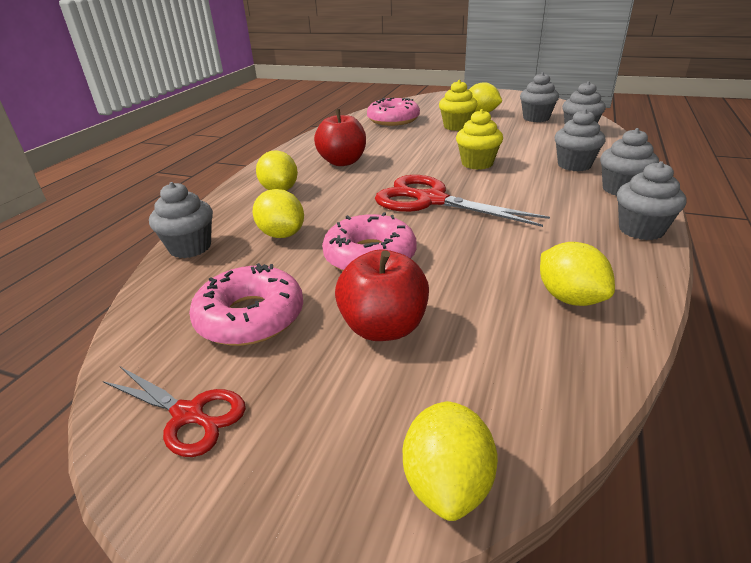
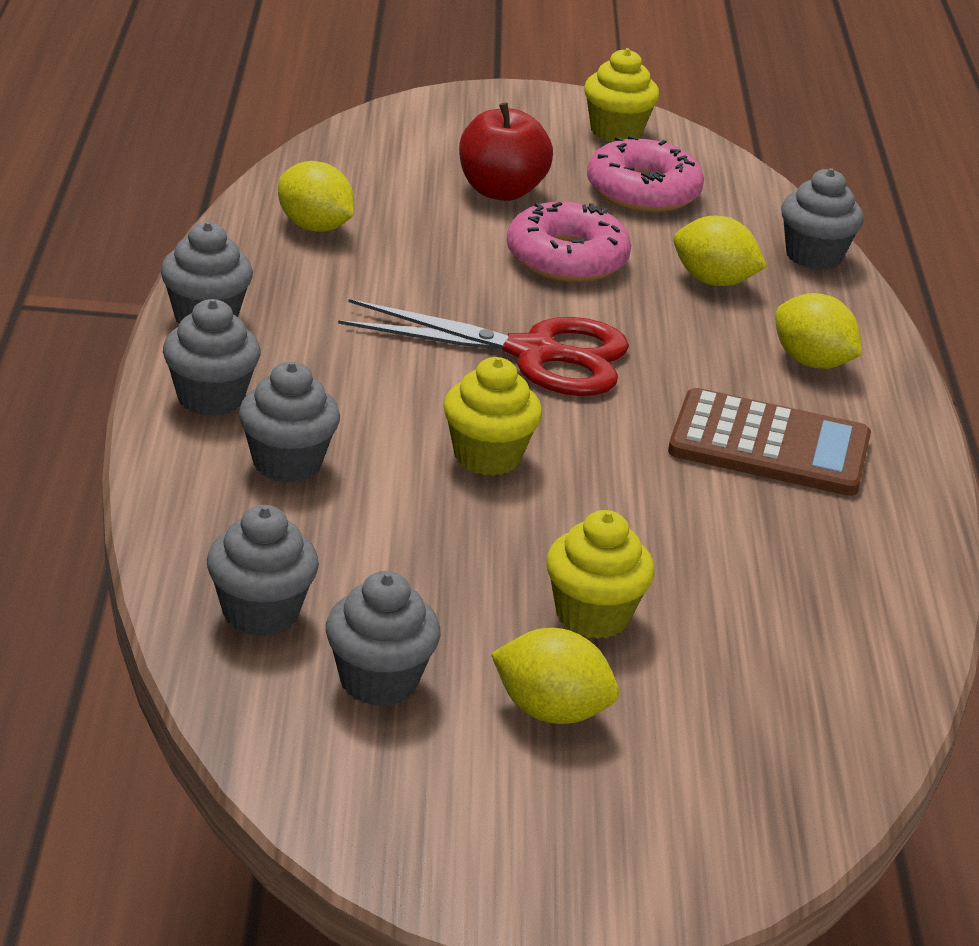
camera: 155 degrees right, 0 degrees up
red scissors [103,367,246,457] -> yellow cupcake [584,48,659,142]
red apple [314,109,366,166] -> brown calculator [668,388,871,496]
pink donut [367,97,420,126] -> none
yellow lemon [403,401,498,521] -> none

